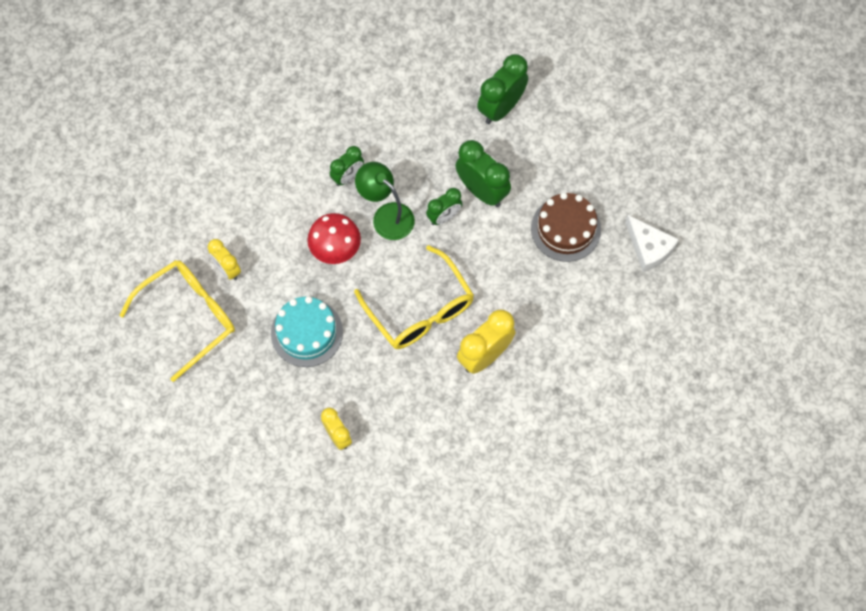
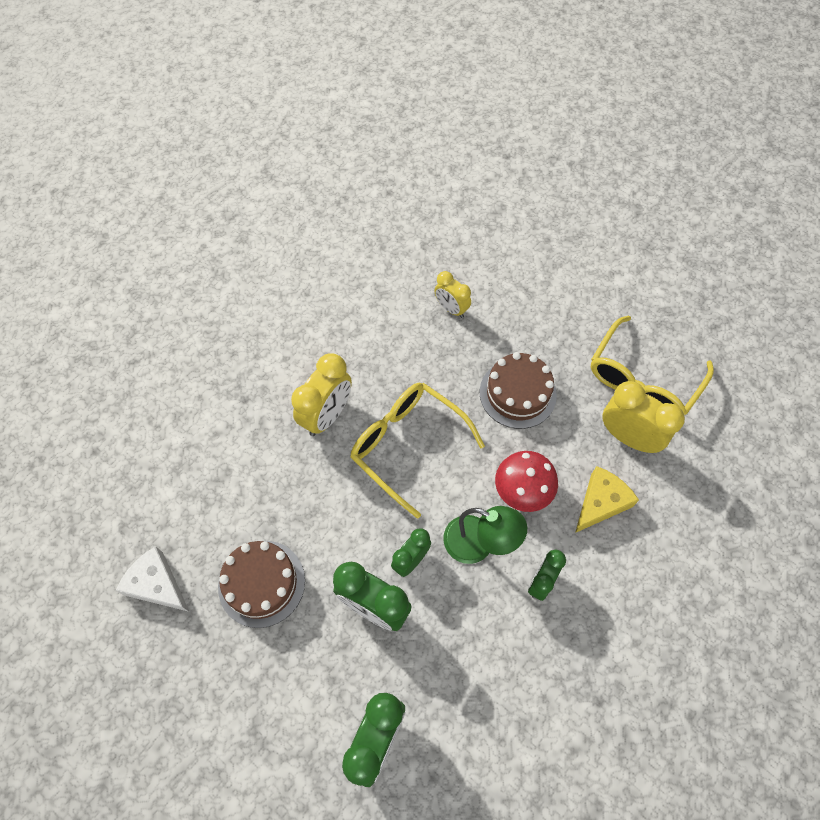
camera: 165 degrees right, 5 degrees down
yellow clock [208,239,241,280] -> yellow clock [602,381,685,453], size x1.62
turquoise cake [271,296,343,367] -> brown cake [480,352,557,429]
none -> yellow cheese [575,466,639,533]

